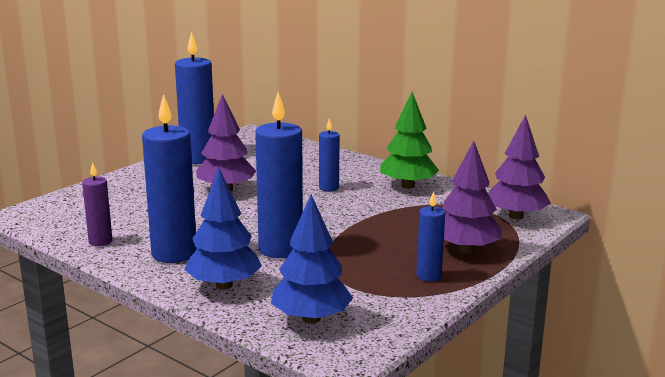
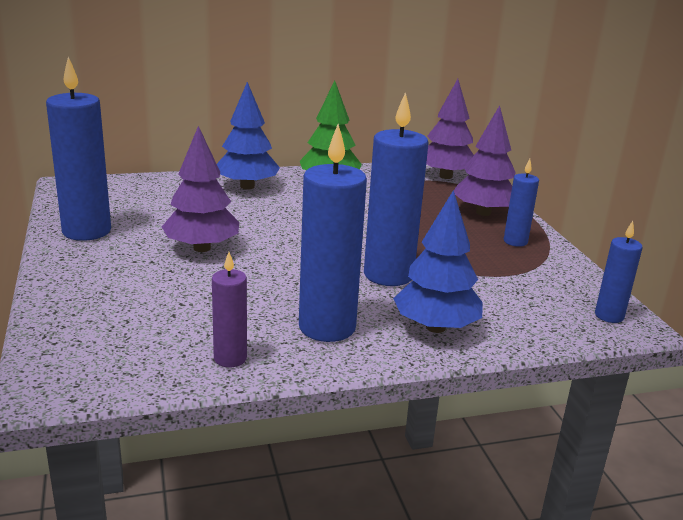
camera: 55 degrees left, 5 degrees up
blue tree [271,194,353,324] -> blue tree moved to [217,82,280,190]
blue candle [319,118,340,192] -> blue candle moved to [595,221,643,323]

